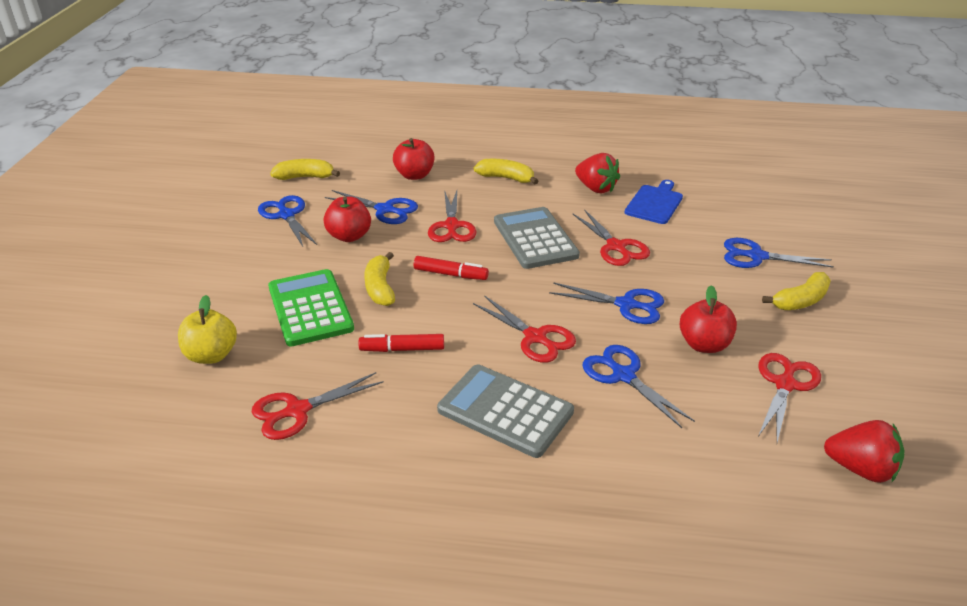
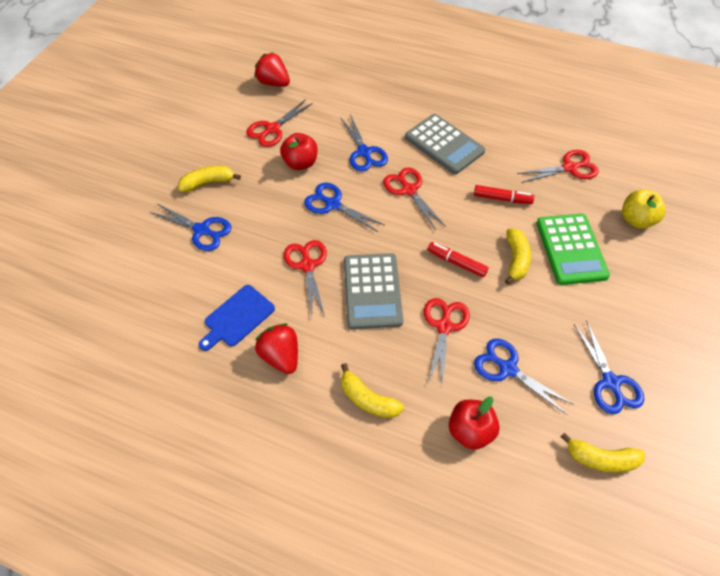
camera: 165 degrees left, 20 degrees up
red apple [324,197,371,242] -> none

